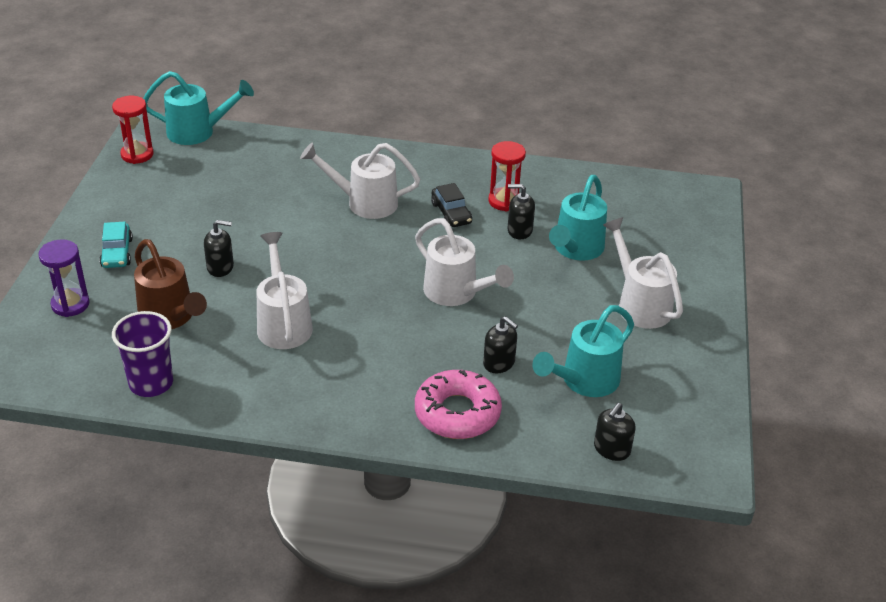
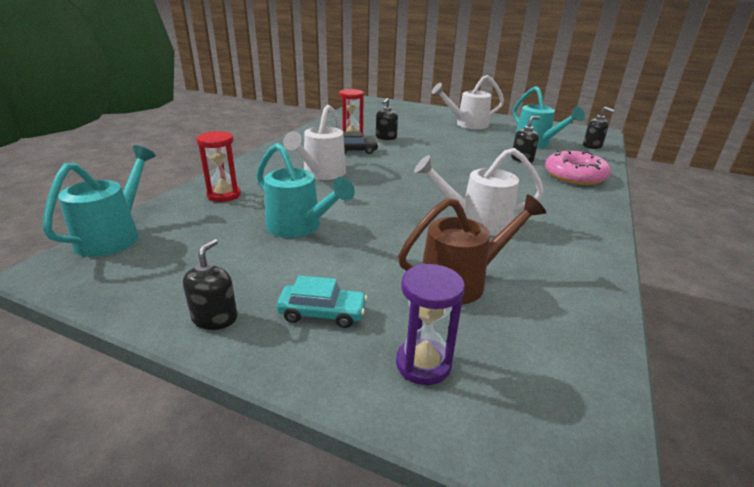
camera: 75 degrees left, 10 degrees down
red hourglass [112,96,154,164] -> red hourglass moved to [196,131,241,202]
purple cup [112,311,173,397] -> none
black soap dispenser [204,220,234,277] -> black soap dispenser moved to [183,238,237,330]
white watering can [415,218,514,306] -> none
turquoise watering can [549,175,607,261] -> turquoise watering can moved to [257,143,355,238]

